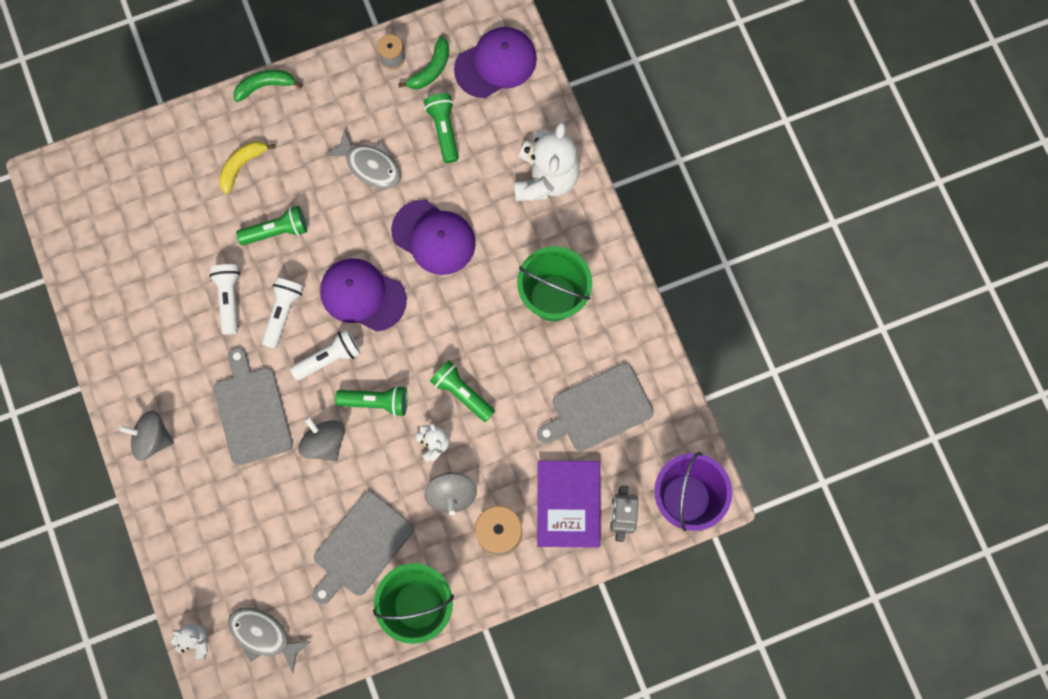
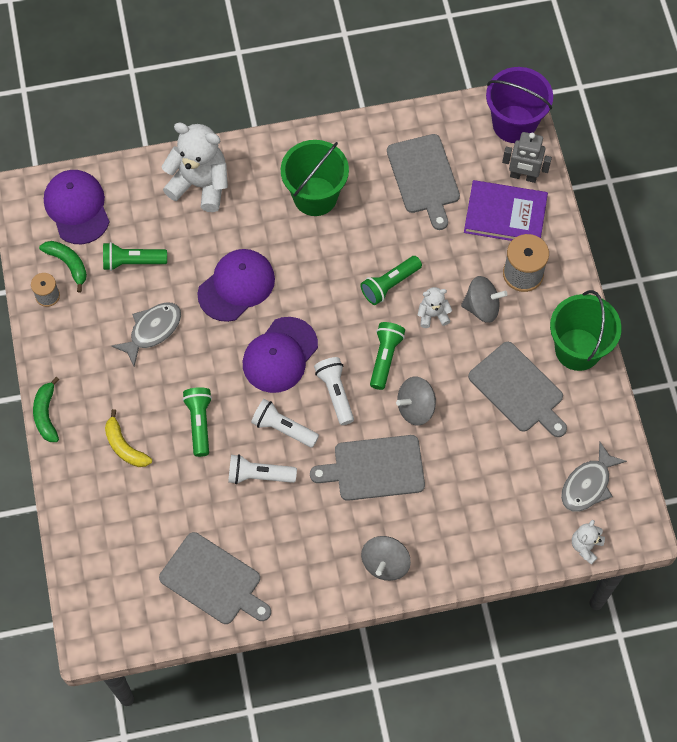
camera: 80 degrees left, 10 degrees down
none -> grey cutting board [159,532,271,624]

